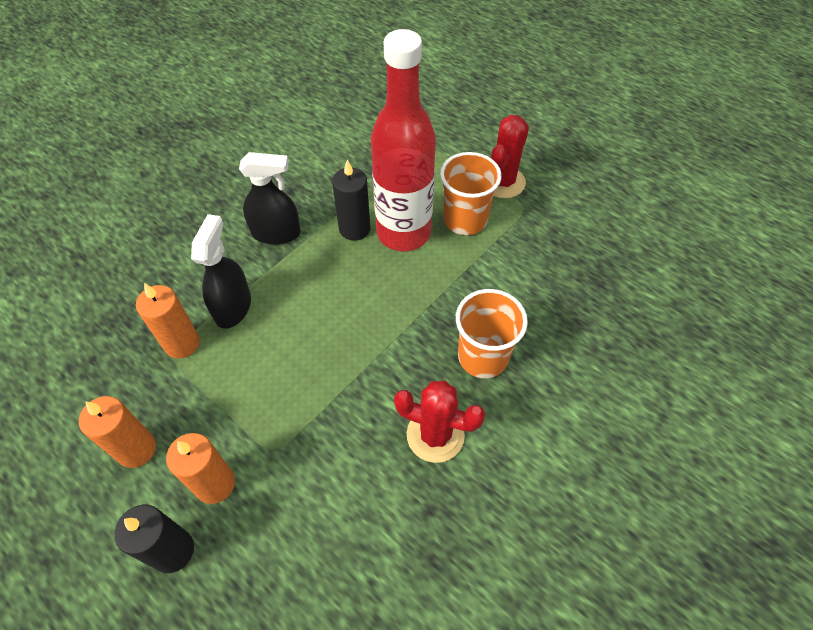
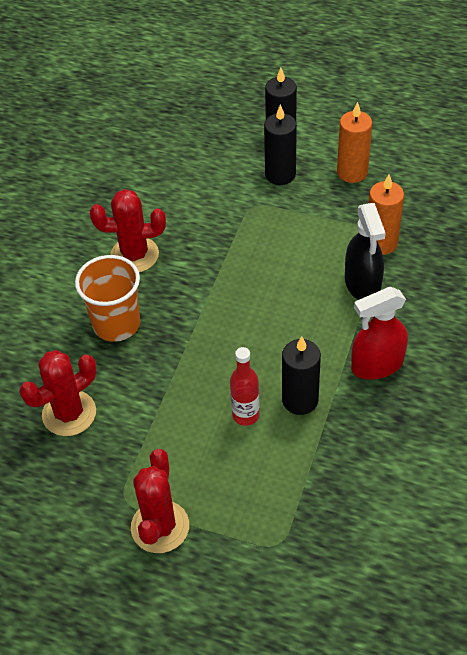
camera: 160 degrees right, 5 degrees down
orange candle [166,433,235,504] -> black candle [264,104,297,185]
black spray bottle [239,152,301,245] -> red spray bottle [351,287,408,380]
red bottle [371,29,436,251] -> red bottle [230,347,260,426], size x0.44
orange cup [440,152,502,235] -> none
none -> red cactus [20,350,96,436]

